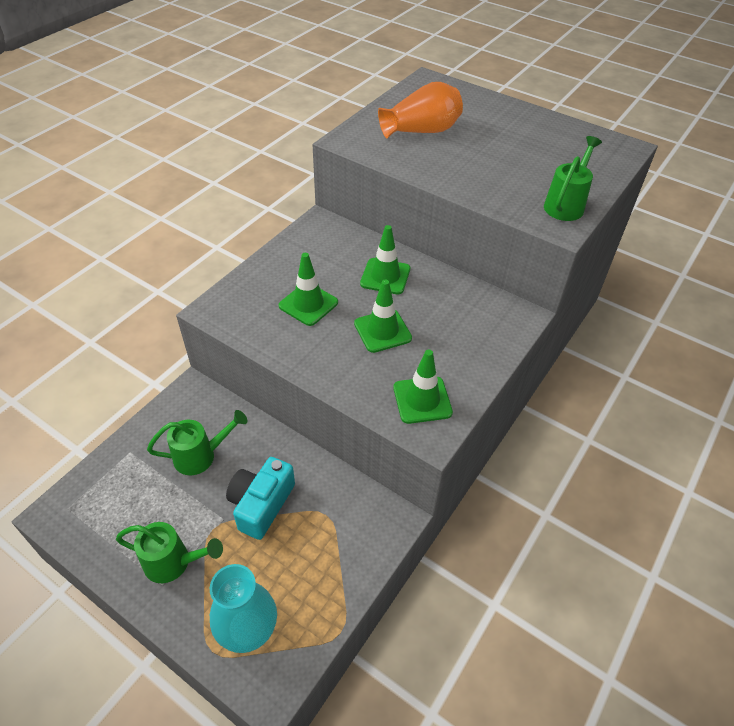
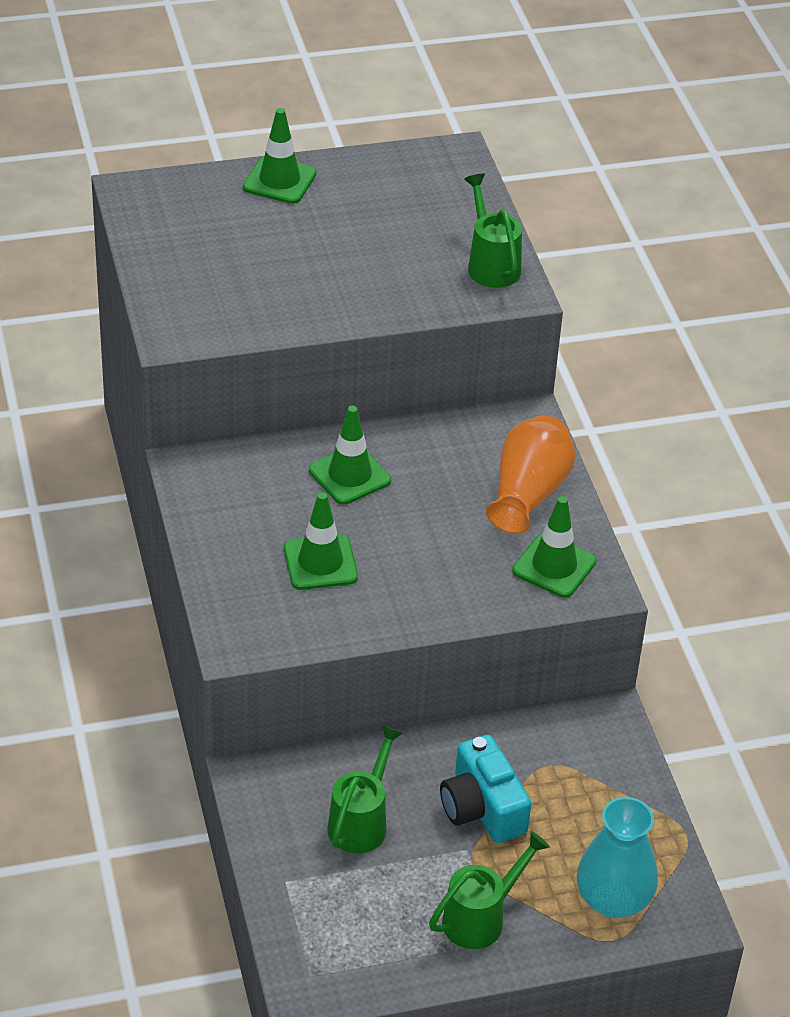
camera: 50 degrees left, 5 degrees down
green traffic cone [354,280,412,353] -> green traffic cone moved to [243,108,317,204]
orange vase [378,82,463,138] -> orange vase moved to [486,415,575,534]

